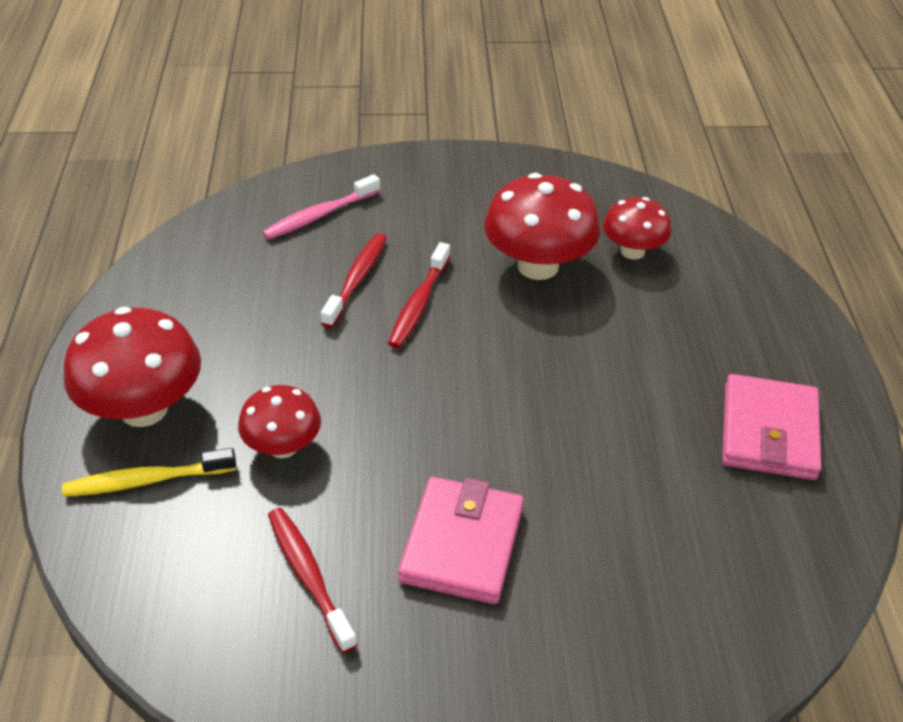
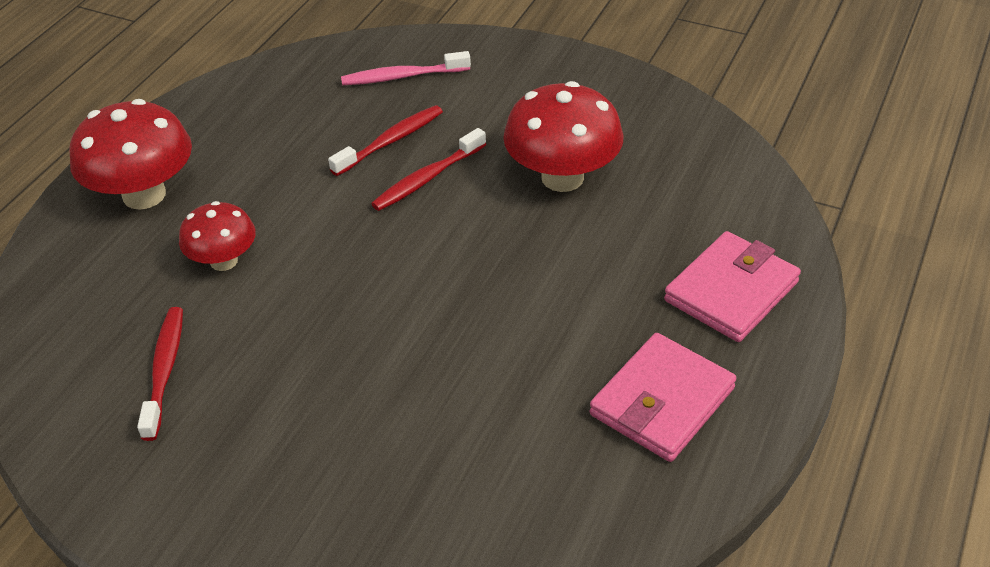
camera: 30 degrees right, 0 degrees up
yellow toothbrush [62,448,236,497] -> none
pink wallet [398,477,524,604] -> pink wallet moved to [664,231,801,342]
red mushroom [603,197,671,260] -> none

